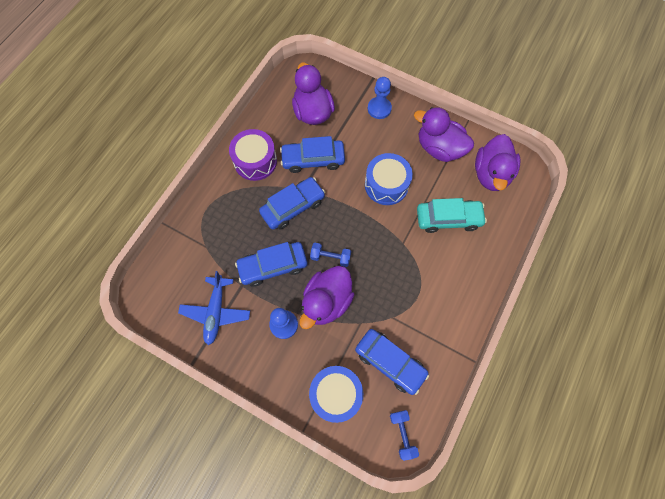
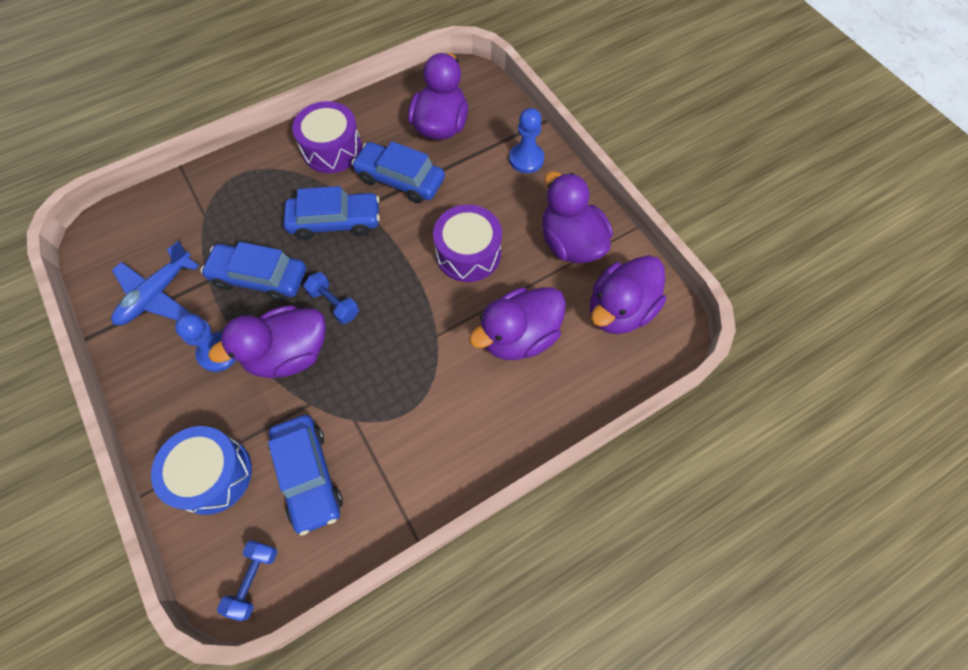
camera: 30 degrees right, 5 degrees down
blue drum [365,153,413,205] -> purple drum [433,205,502,282]
turquoise car [417,198,487,233] -> purple duck [469,287,566,360]

